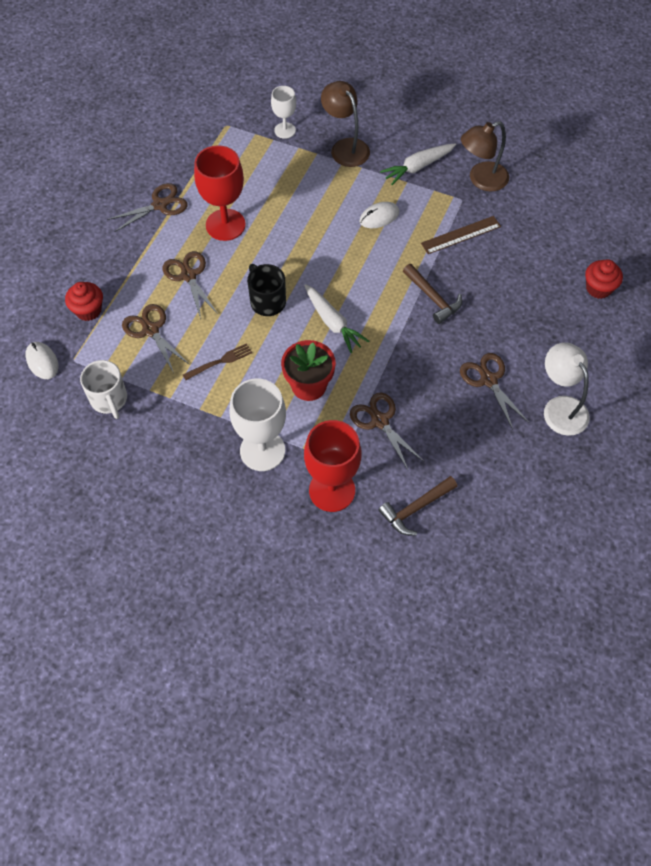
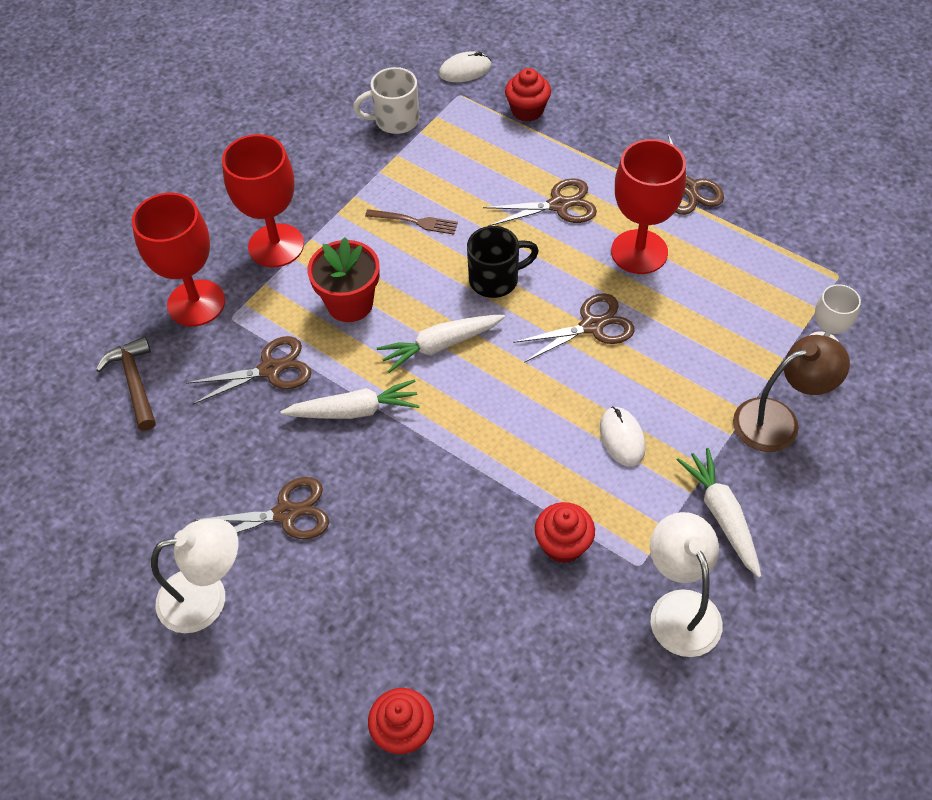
camera: 105 degrees right, 5 degrees down
brown scissors [122,304,190,373] -> brown scissors moved to [513,293,635,363]
brown fork [183,343,252,380] -> brown fork turned 60 degrees counterclockwise [365,209,458,235]
white goblet [229,379,286,471] -> red goblet [222,134,304,267]
brown hammer [403,264,462,324] -> none
brown ruler [421,216,501,254] -> red cupcake [535,502,595,563]
brown lamp [461,121,509,192] -> white lamp [650,512,723,657]
none -> white carrot [280,379,419,419]

